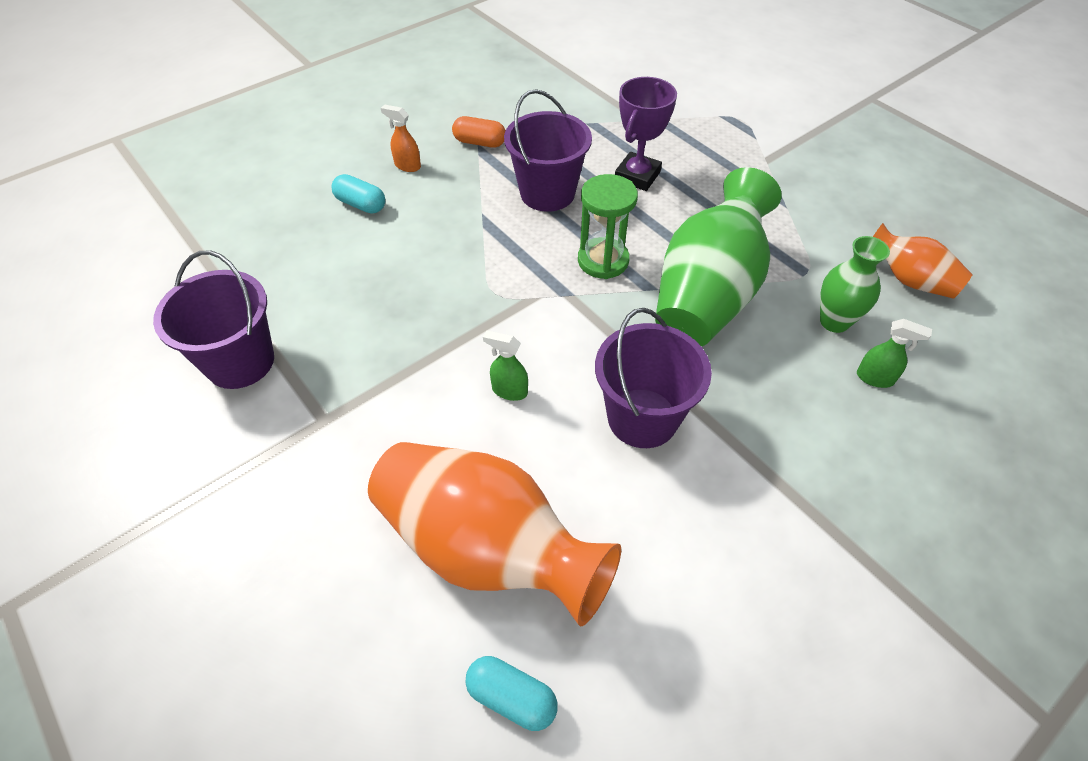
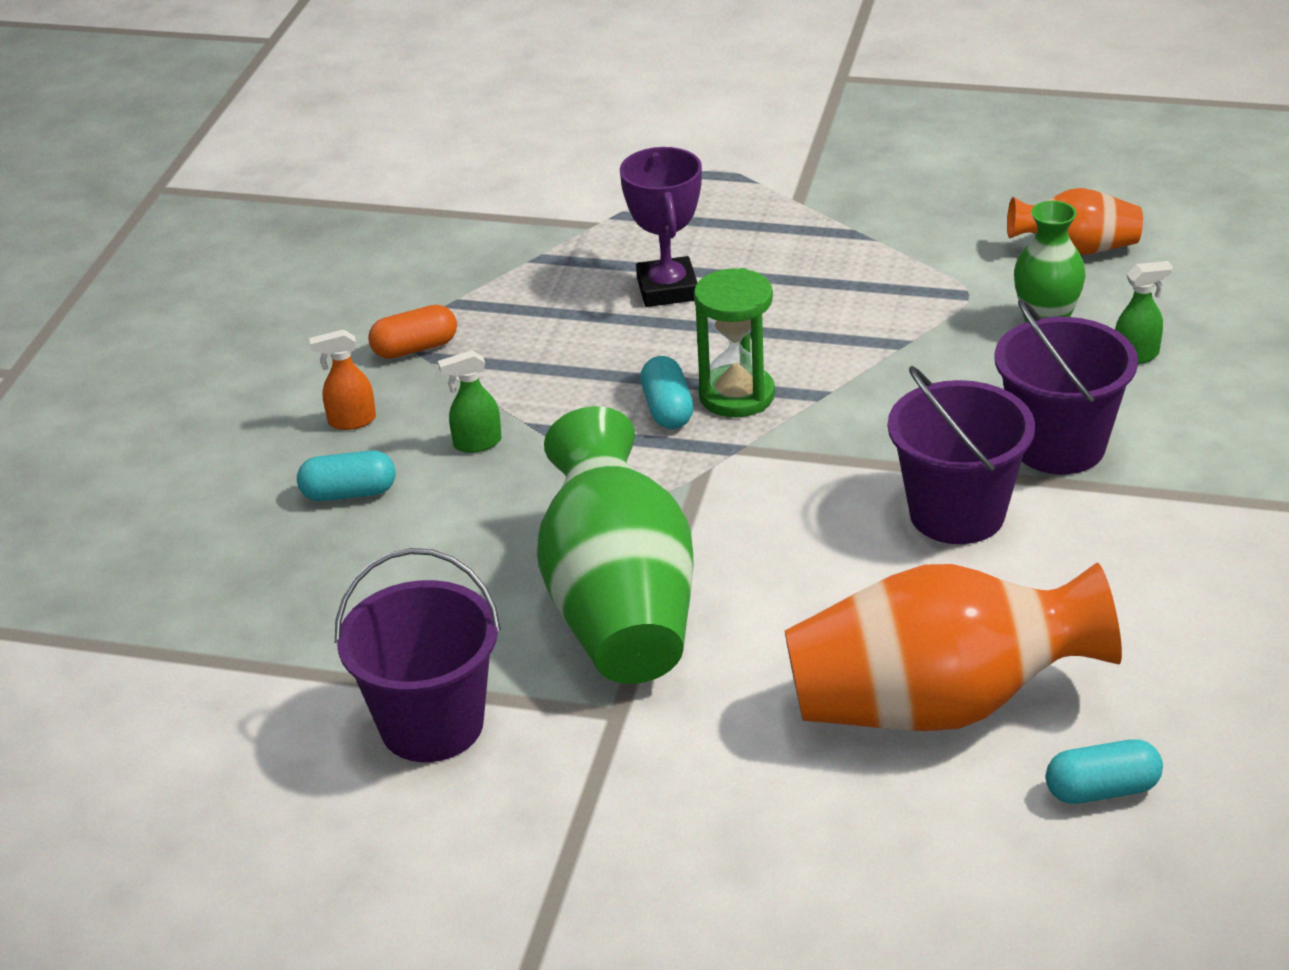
camera: 35 degrees left, 15 degrees down
green spray bottle [483,330,528,401] -> green spray bottle moved to [438,350,502,453]
purple bucket [504,89,592,212] -> purple bucket moved to [994,299,1138,474]
green vase [655,167,782,346] -> green vase moved to [537,406,694,684]
none -> turquoise capsule [640,356,694,429]

